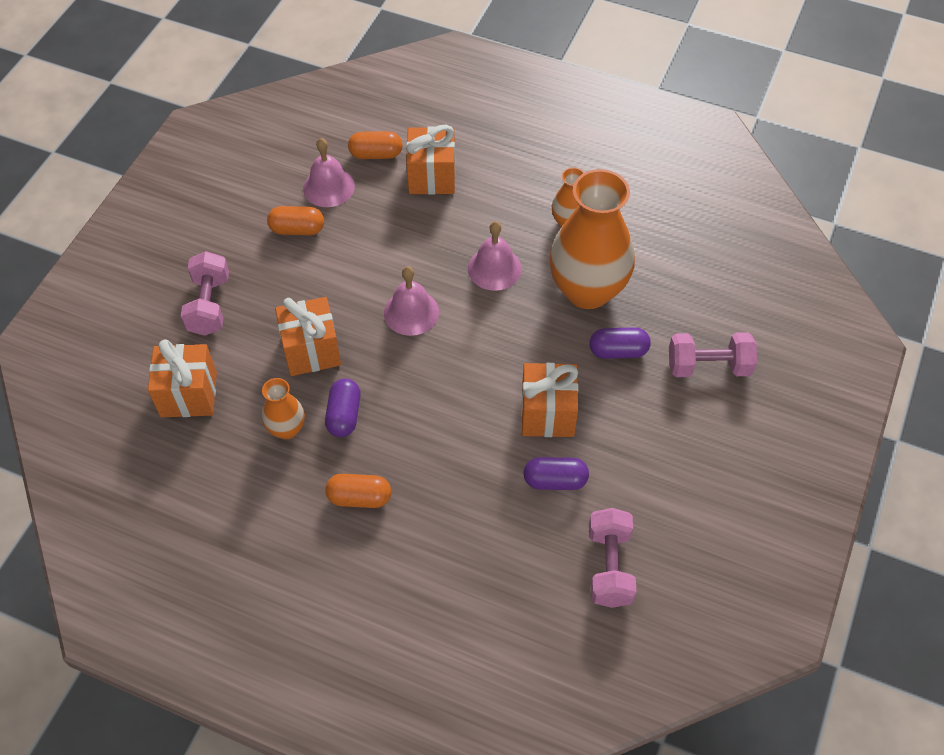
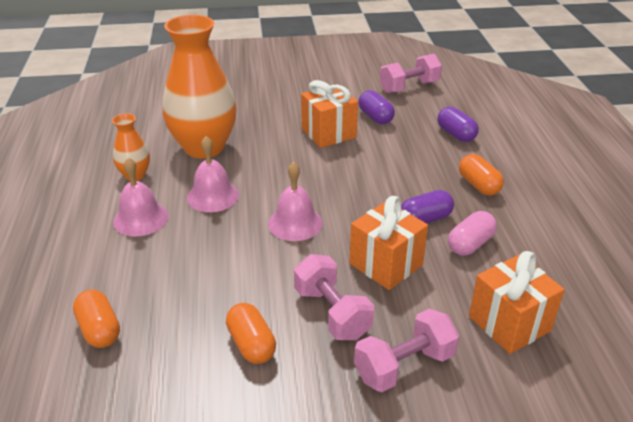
camera: 120 degrees left, 20 degrees down
orange vase [262,378,305,439] -> pink capsule [448,211,497,256]
pink bell [303,138,355,207] -> pink bell moved to [113,157,168,237]
orange gift [406,125,456,195] -> none
purple capsule [589,327,651,359] -> purple capsule moved to [437,107,479,142]
pink dumbbell [669,332,757,377] -> pink dumbbell moved to [294,254,374,340]

